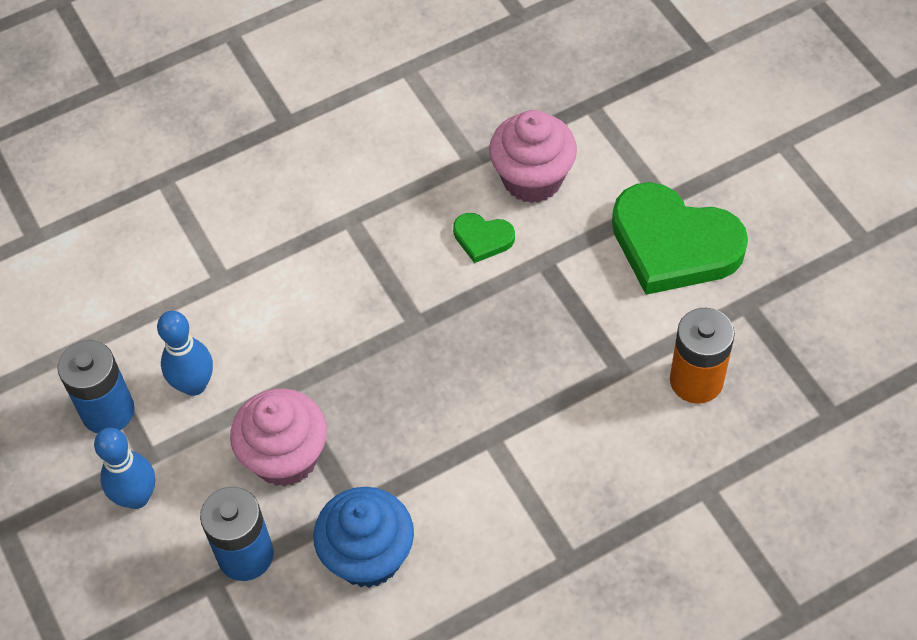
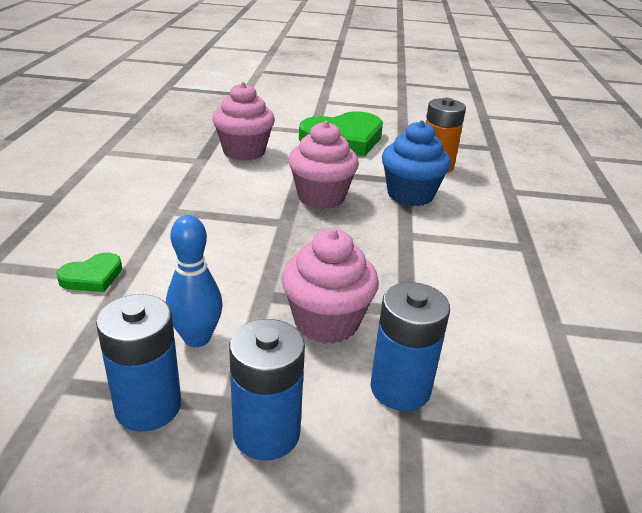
camera: 60 degrees left, 25 degrees down
blue bowling pin [94,428,155,509] -> blue battery [229,319,305,461]
blue cupcake [313,487,414,588] -> blue cupcake moved to [382,121,451,206]
green heart [453,213,515,263] -> green heart moved to [56,253,122,292]
none -> pink cupcake [288,121,359,209]

